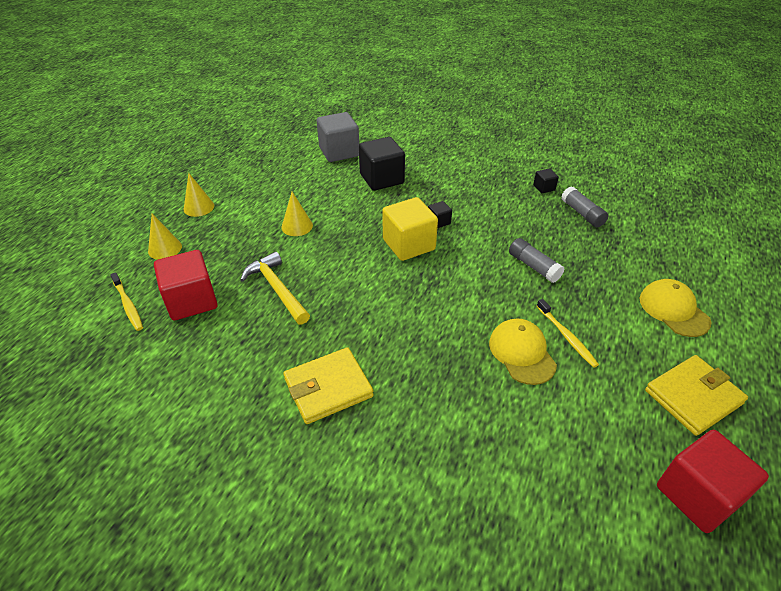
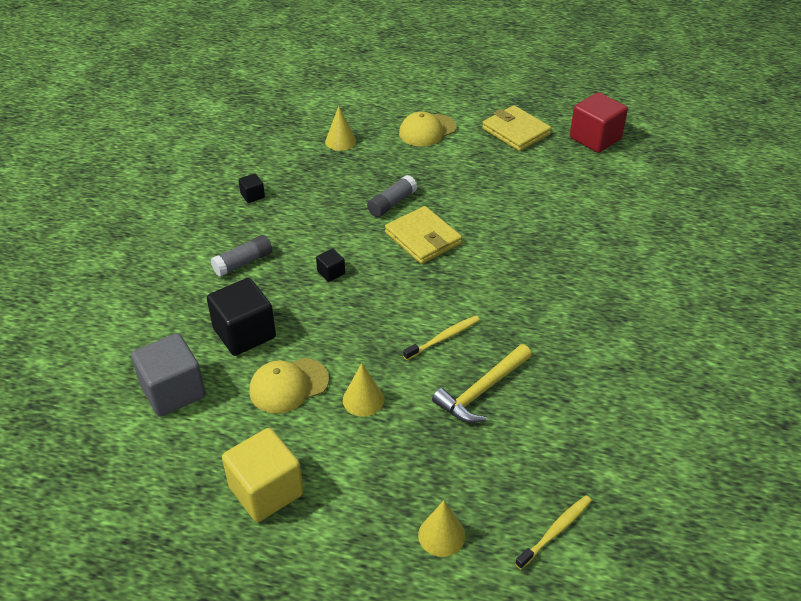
camera: 100 degrees left, 0 degrees up
red cube [154,250,218,320] -> none
yellow cone [184,173,214,217] -> yellow cone moved to [325,106,356,151]
yellow wallet [283,347,374,424] -> yellow wallet moved to [385,206,462,264]
yellow cube [382,197,438,261] -> yellow cube moved to [222,428,304,522]
yellow cap [489,319,557,385] -> yellow cap moved to [249,358,329,414]
yellow toothbrush [537,299,599,368] -> yellow toothbrush moved to [403,316,480,360]
grey glue stick [561,186,609,227] -> grey glue stick moved to [211,235,272,277]

